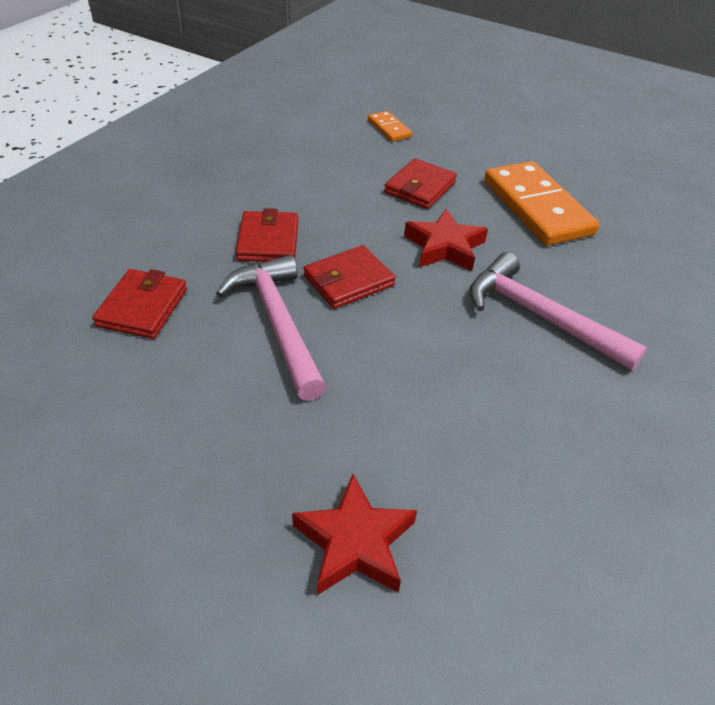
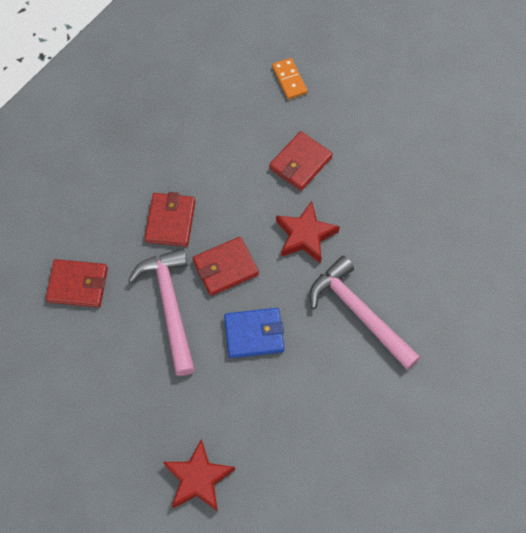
camera: 10 degrees right, 20 degrees up
red wallet [92,269,187,339] -> red wallet turned 75 degrees clockwise [46,259,108,307]
orange domino [484,161,599,246] -> none
none -> blue wallet [224,308,284,358]

